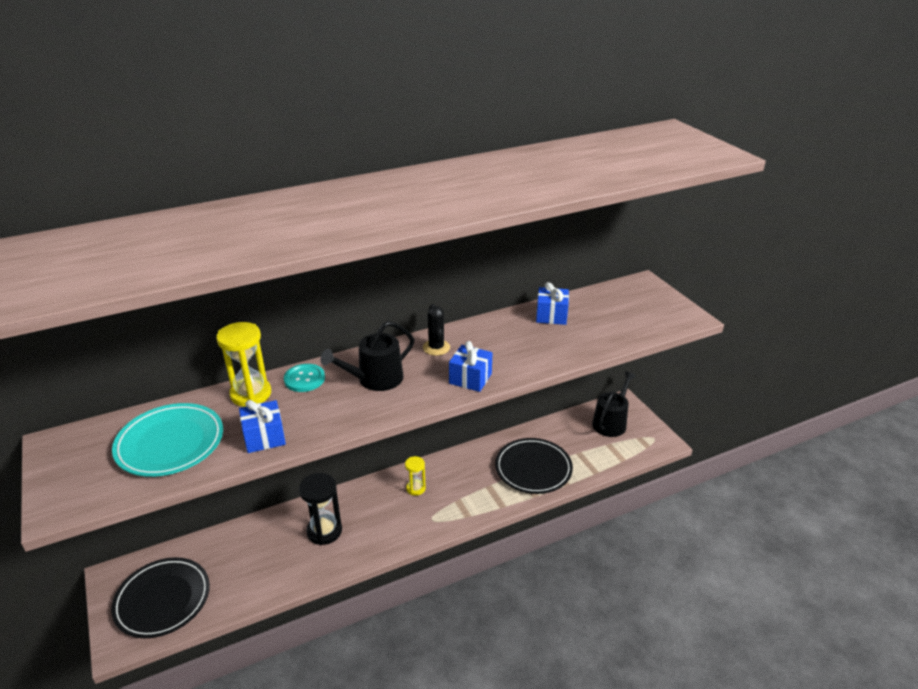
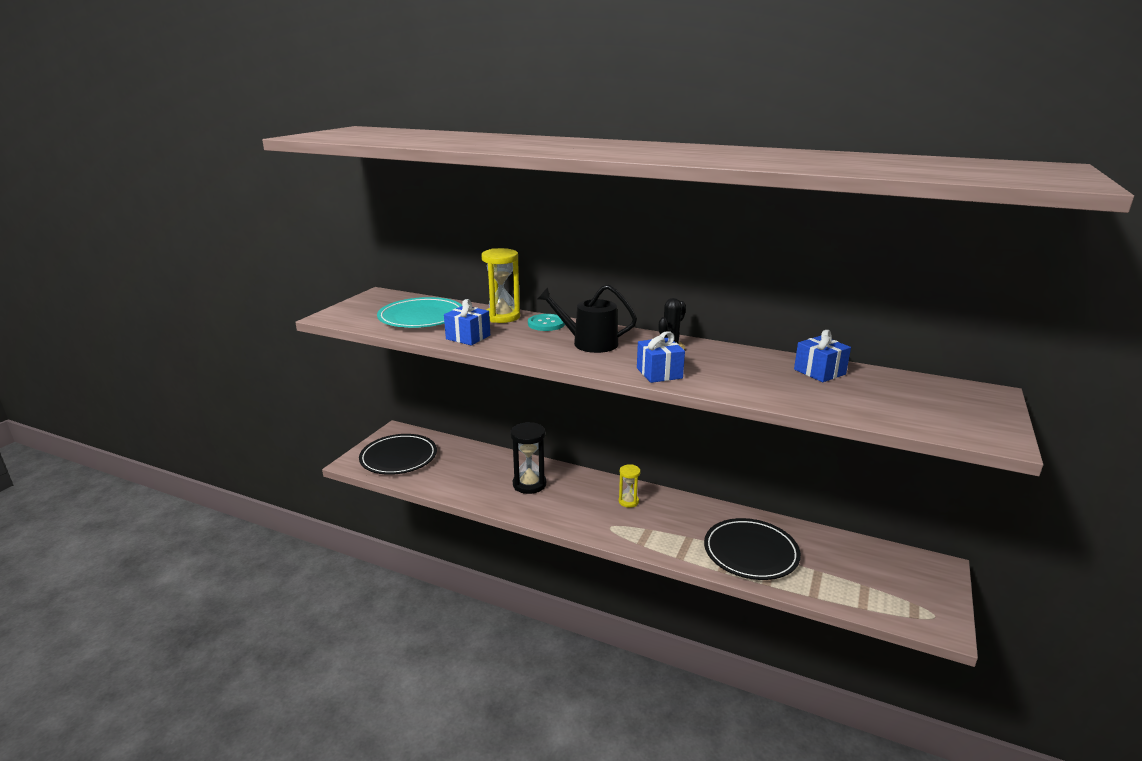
camera: 50 degrees right, 10 degrees down
black watering can [592,371,636,437] -> none

